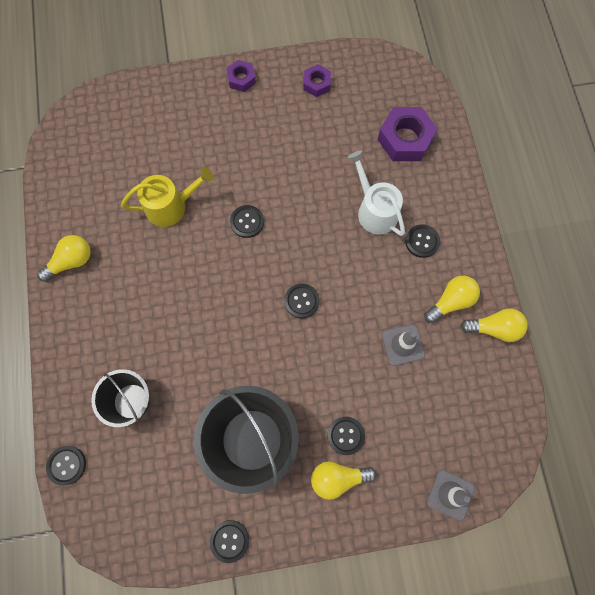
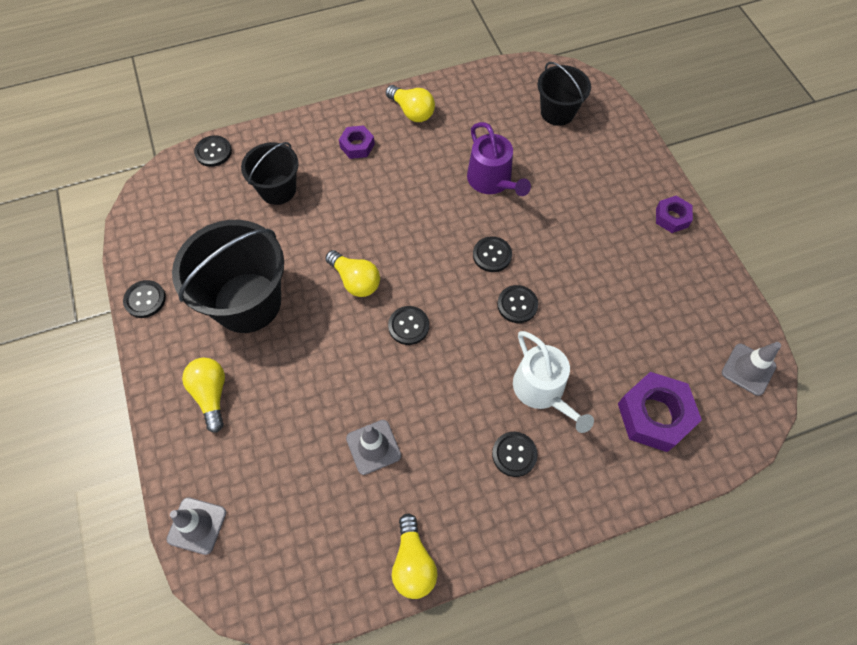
camera: 80 degrees right, 10 degrees down
yellow watering can [121,167,214,227] -> purple watering can [467,122,531,196]
purple nut [303,64,331,97] -> purple nut moved to [339,125,375,159]
black button [327,417,365,455] -> black button moved to [497,285,538,323]
white watering can [348,151,405,236] -> white watering can turned 105 degrees clockwise [513,331,594,433]
yellow light bulb [425,276,480,323] -> yellow light bulb moved to [325,250,380,297]
none -> black bucket [538,62,591,126]
none -> grey traffic cone [722,342,781,396]

